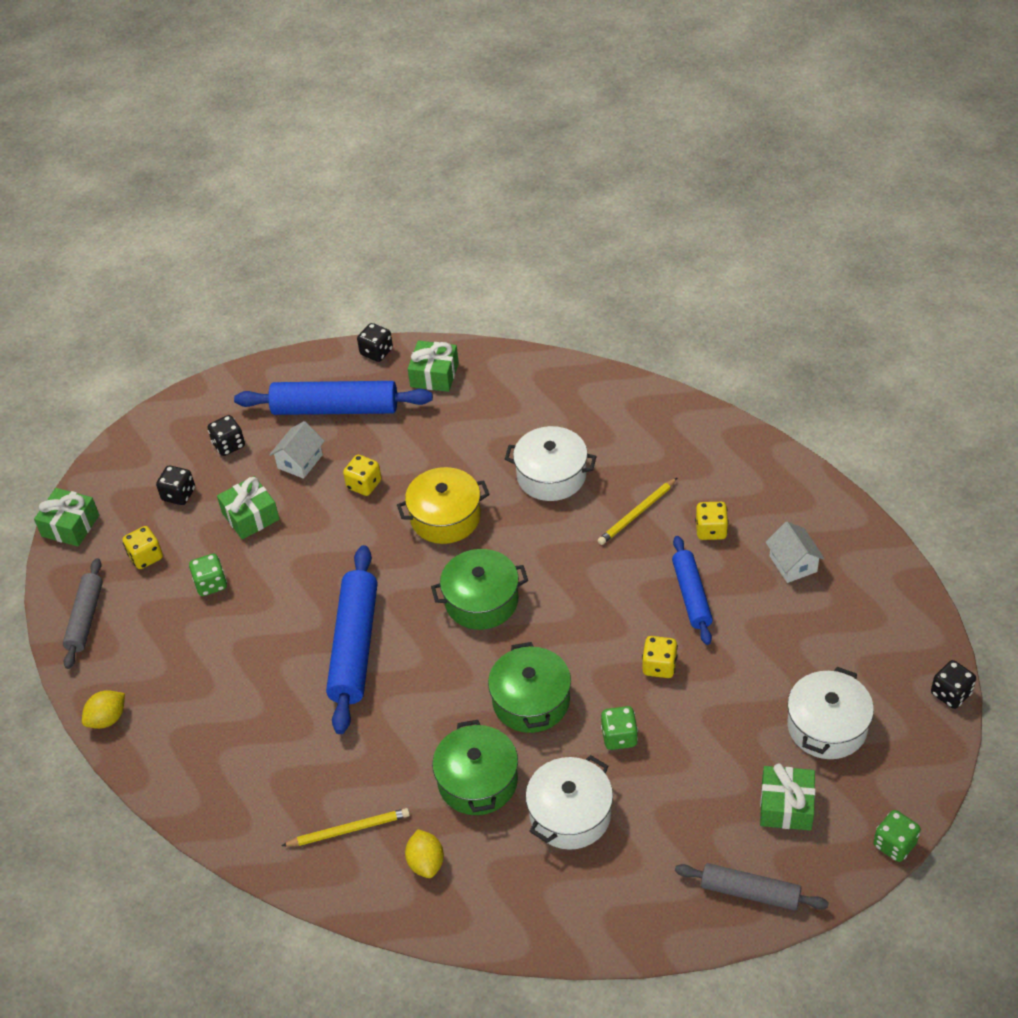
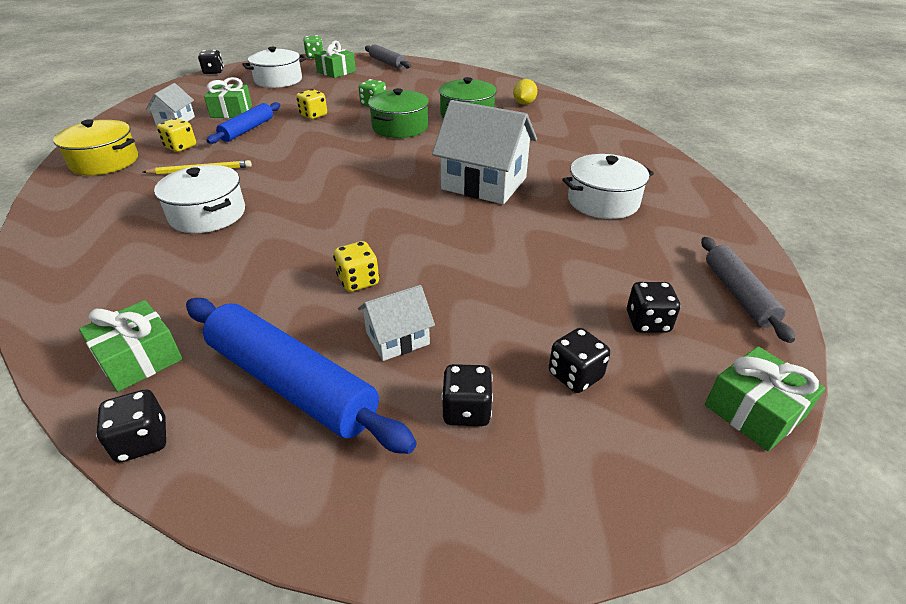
camera: 150 degrees left, 10 degrees down
grey rolling pin [63,558,103,669] -> grey rolling pin turned 45 degrees counterclockwise [701,237,795,343]
yellow lemon [82,690,125,729] -> none
yellow dice [123,526,163,569] -> black dice [627,282,680,333]
green dice [189,553,227,596] -> none
green gift [217,476,279,540] -> green gift moved to [204,77,252,118]
yellow pencil [282,808,410,846] -> none
blue rolling pin [326,545,377,734] -> white house [432,100,537,204]
yellow pot [397,467,490,544] -> yellow pot moved to [53,119,138,175]
green pot [431,549,528,630] -> none
white pot [526,755,613,850] -> white pot moved to [562,154,654,219]

